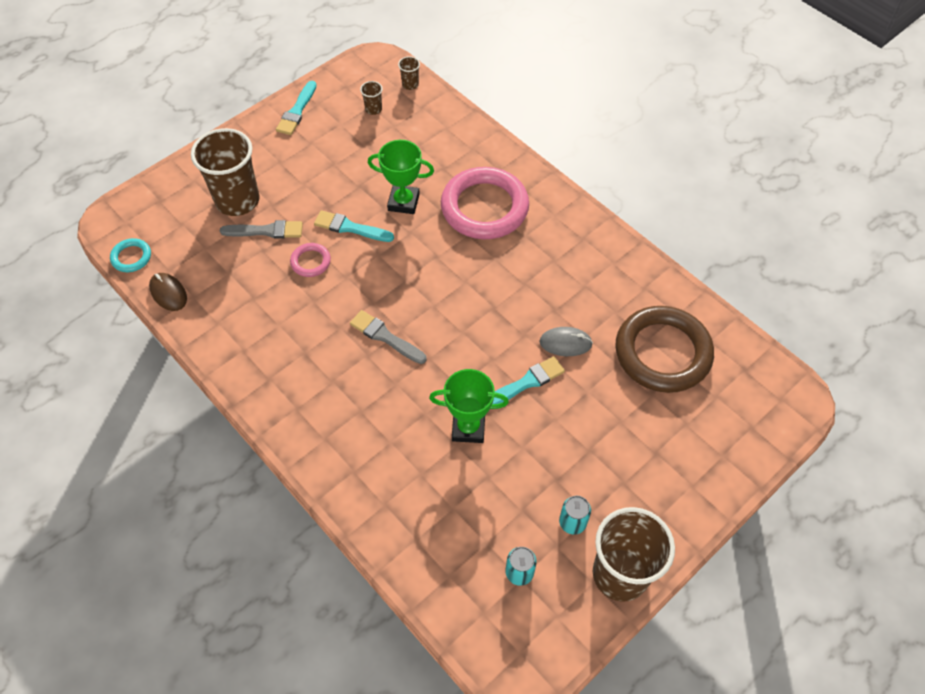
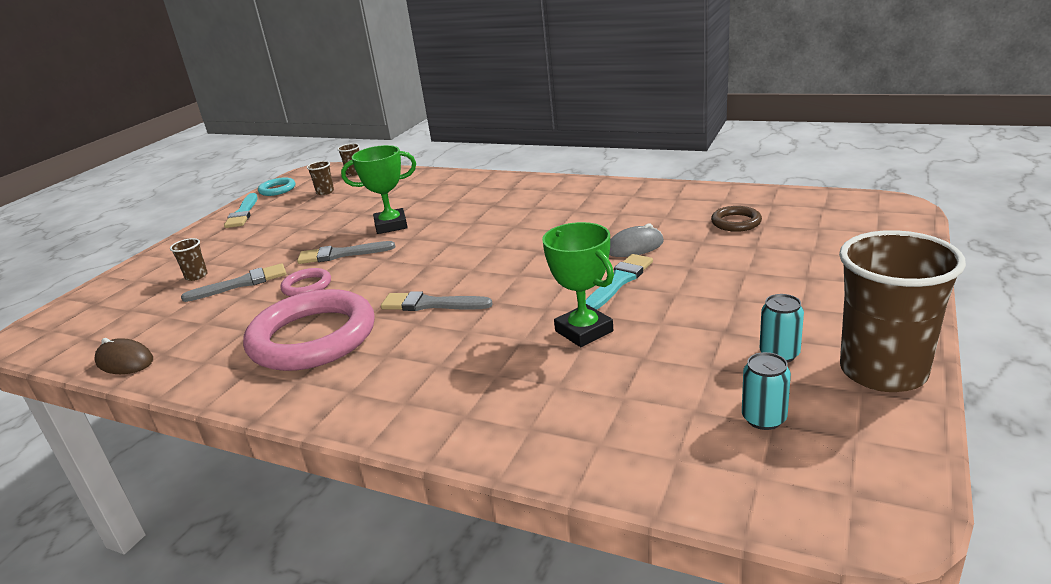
camera: 20 degrees left, 30 degrees down
turquoise ring [110,238,151,272] -> turquoise ring moved to [258,177,296,196]
brown cup [191,128,260,216] -> brown cup [170,238,208,281], size x0.41
turquoise brush [314,210,394,242] -> grey brush [297,241,395,264]
green trophy [429,369,509,443] -> green trophy turned 75 degrees clockwise [542,222,614,347]
pink ring [441,167,529,239] -> pink ring moved to [243,289,375,371]
brown ring [615,306,714,393] -> brown ring [711,206,762,232], size x0.44

